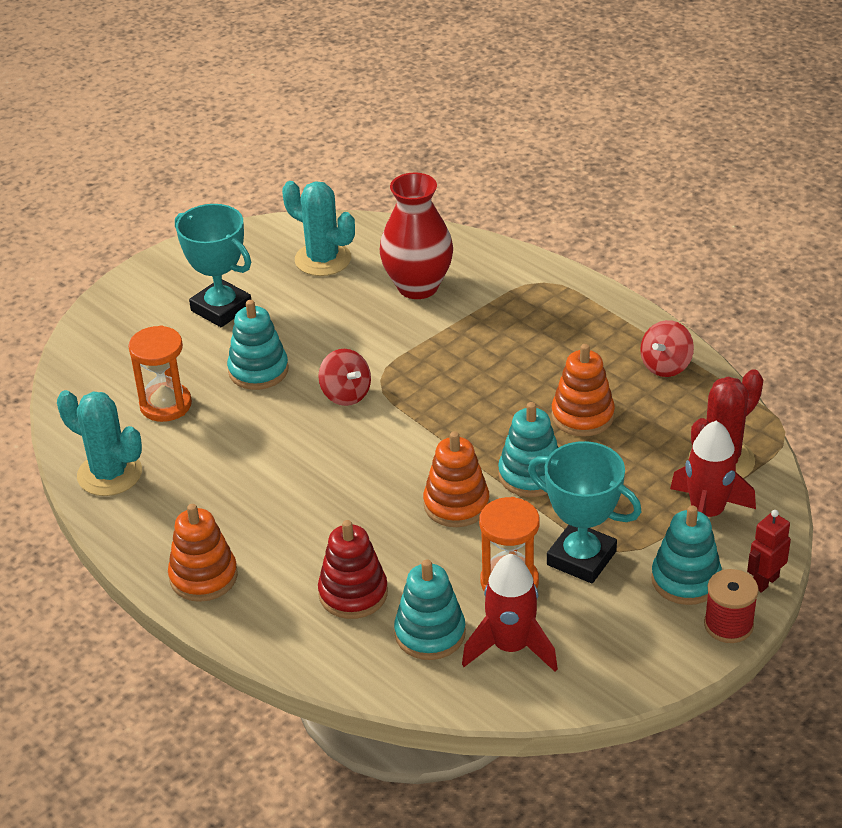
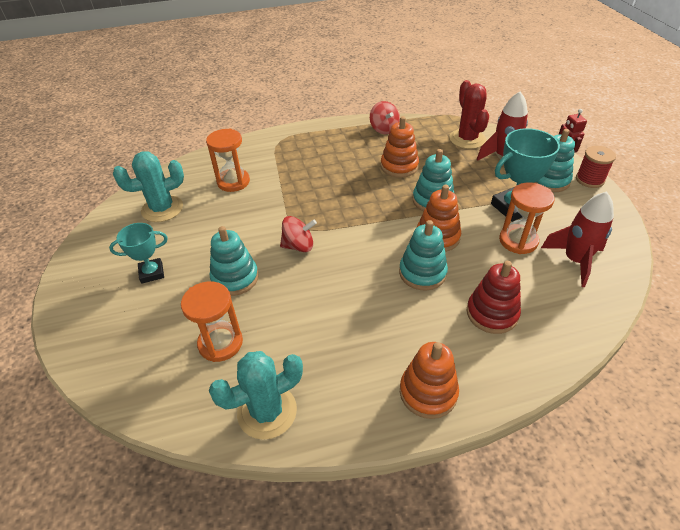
camera: 60 degrees left, 5 degrees up
turquoise trophy [175,204,251,327] -> turquoise trophy [109,223,168,284], size x0.63
red vase [380,173,453,299] -> orange hourglass [206,129,250,192]
turquoise stacking toy [394,559,466,660] -> turquoise stacking toy moved to [399,220,448,291]

